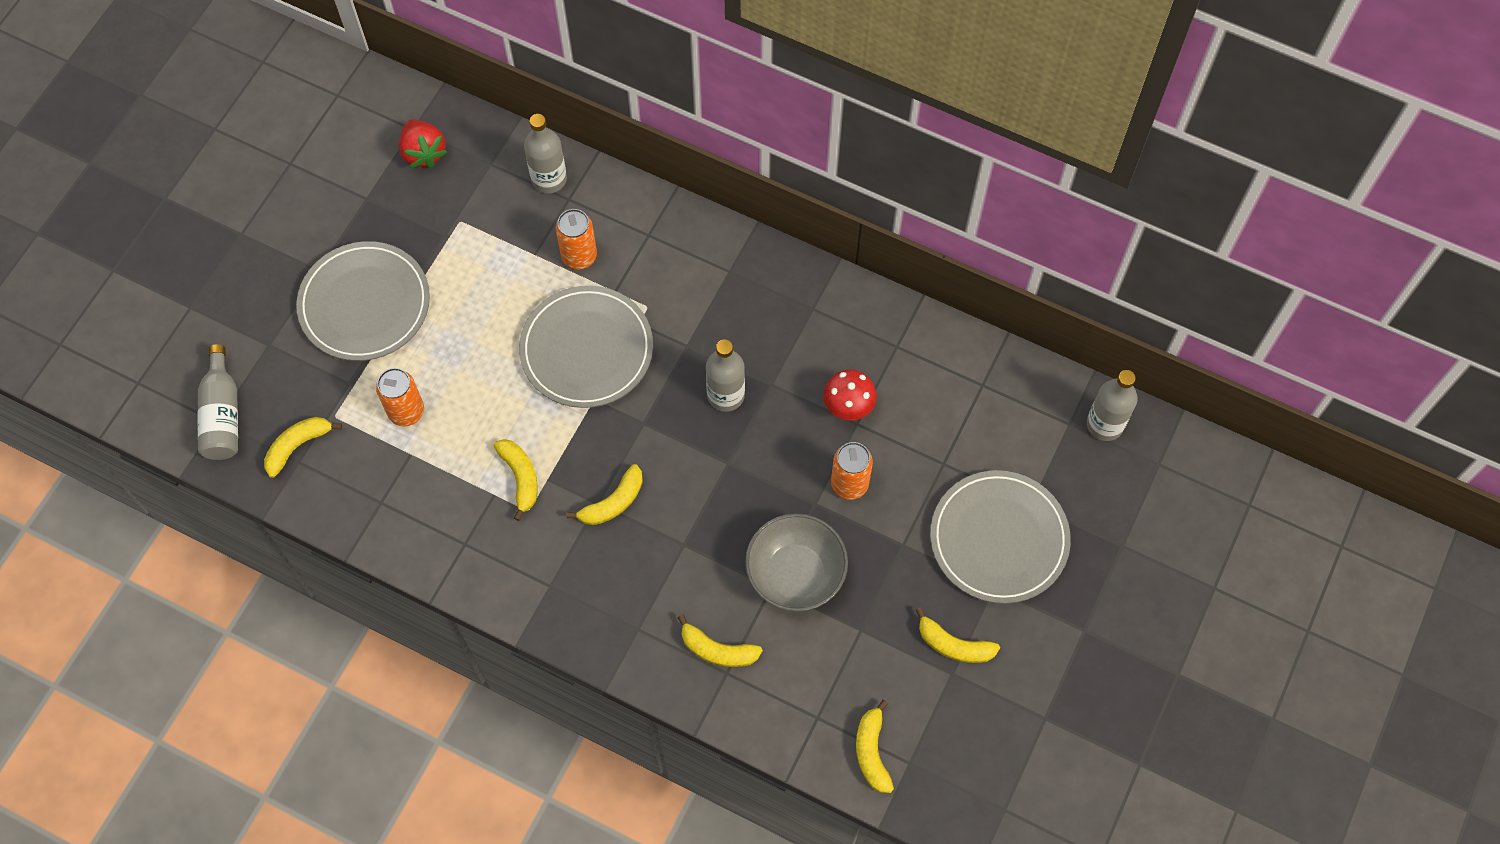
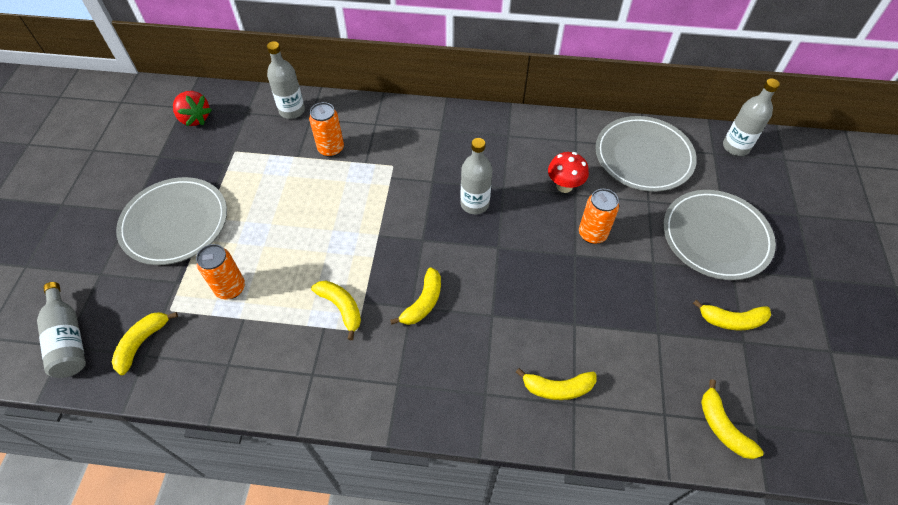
camera: 20 degrees left, 10 degrees down
grey plate [519,286,653,408] -> grey plate moved to [595,116,697,192]
grey bowl [745,513,848,612] -> none

